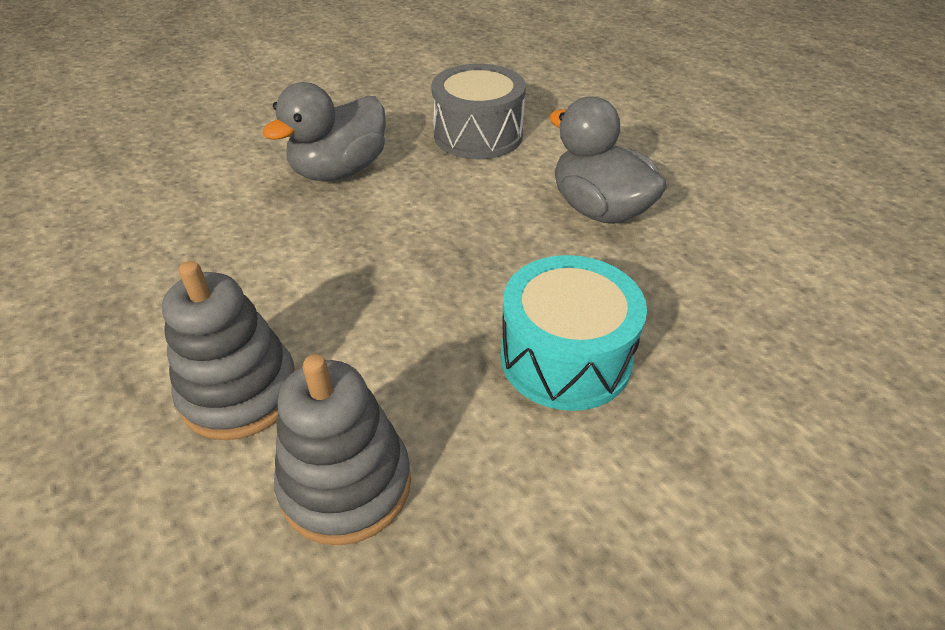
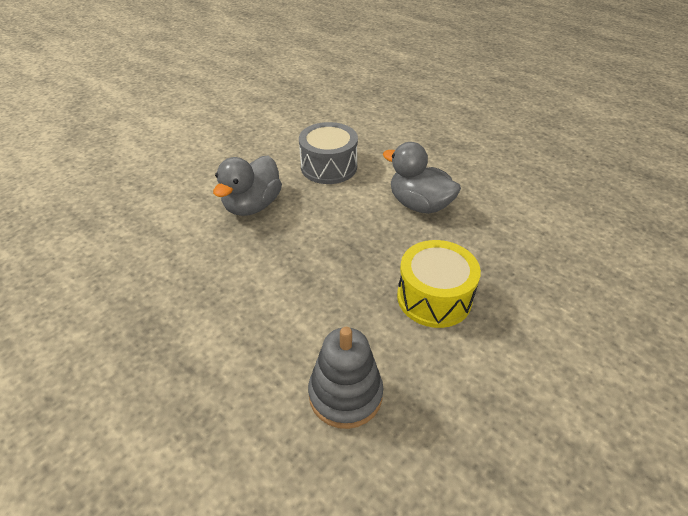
camera: 15 degrees left, 0 degrees up
grey stacking toy [162,261,296,440] -> none
turquoise drum [500,255,647,411] -> yellow drum [397,240,481,328]

